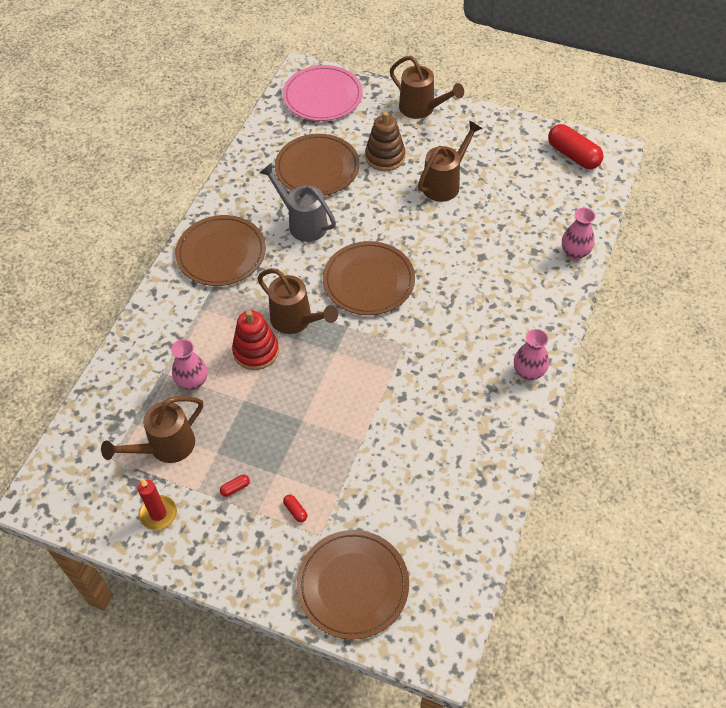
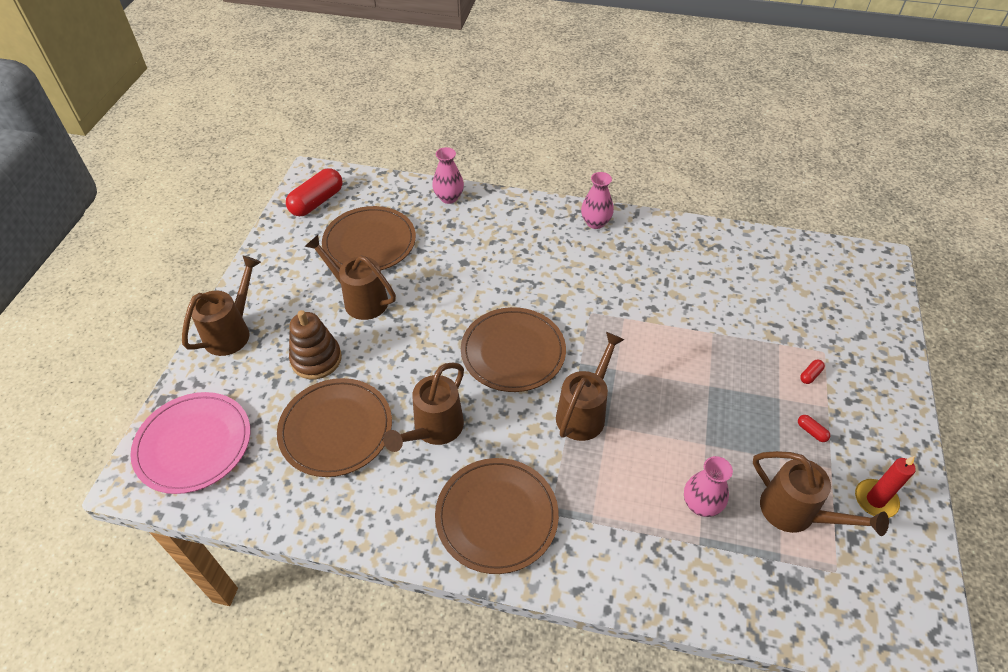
camera: 100 degrees left, 5 degrees down
red stacking toy [232,310,279,370] -> none
grey watering can [259,163,336,242] -> brown watering can [383,362,464,452]
brown plate [297,530,409,640] -> brown plate moved to [322,206,416,271]

